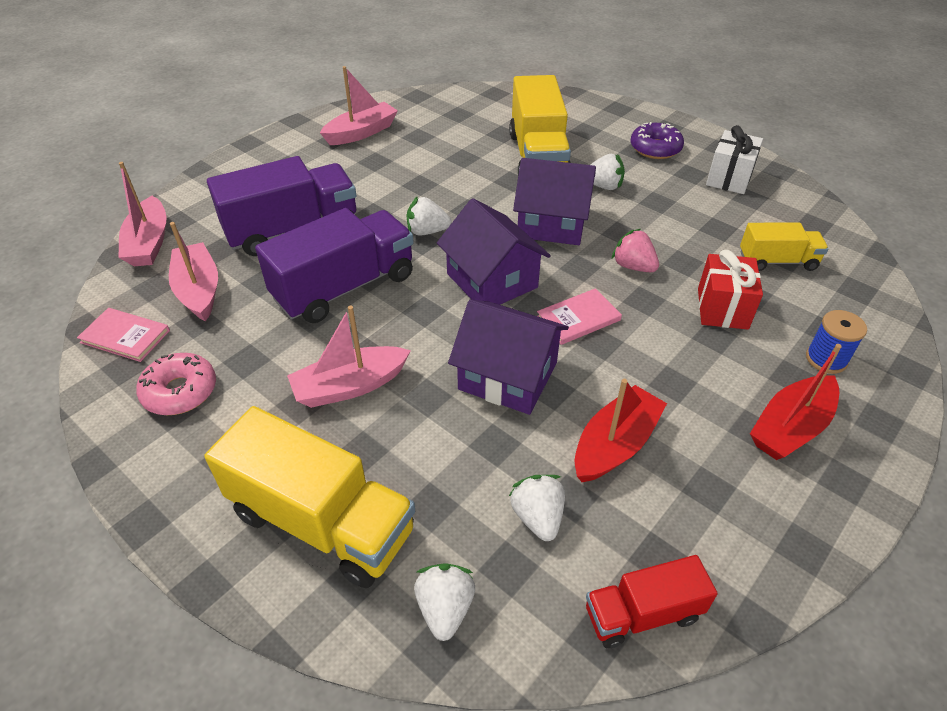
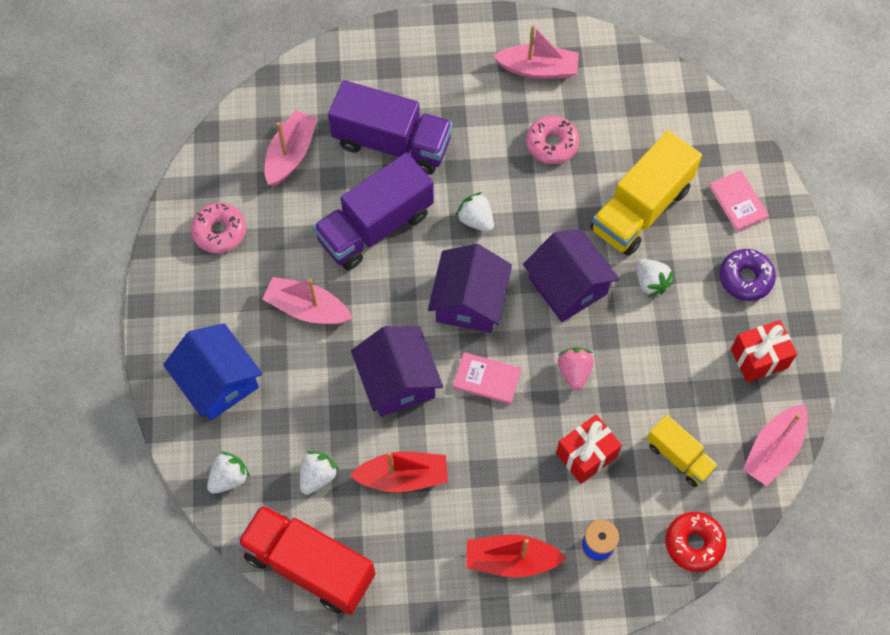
camera: 45 degrees right, 20 degrees up
pink book [77,308,170,362] -> pink book moved to [709,170,769,232]
pink boat [118,162,167,266] -> pink boat moved to [743,404,808,486]
yellow truck [204,406,415,588] -> blue house [163,323,263,421]
purple truck [255,208,414,323] -> purple truck turned 135 degrees clockwise [313,152,434,270]
red truck [586,555,718,648] -> red truck [237,504,375,615], size x1.80
white gift [706,125,763,194] -> red gift [731,320,797,382]
none -> pink donut [526,116,579,164]
none -> red donut [666,512,726,572]

